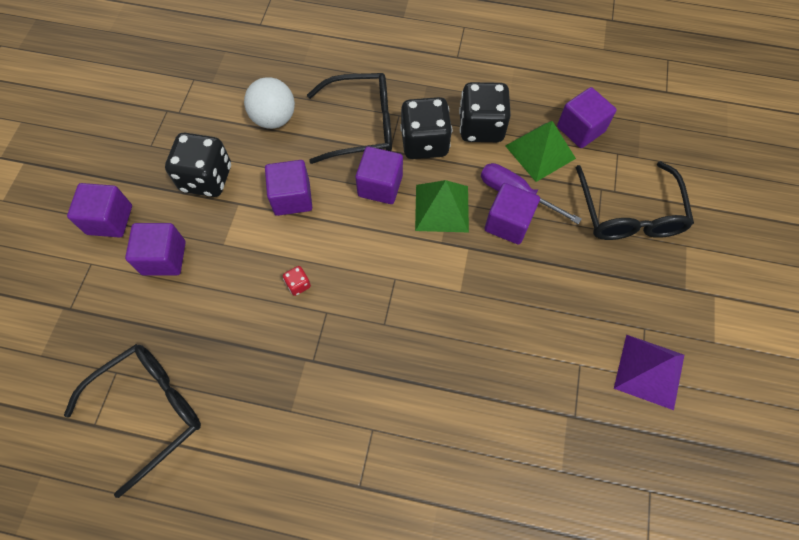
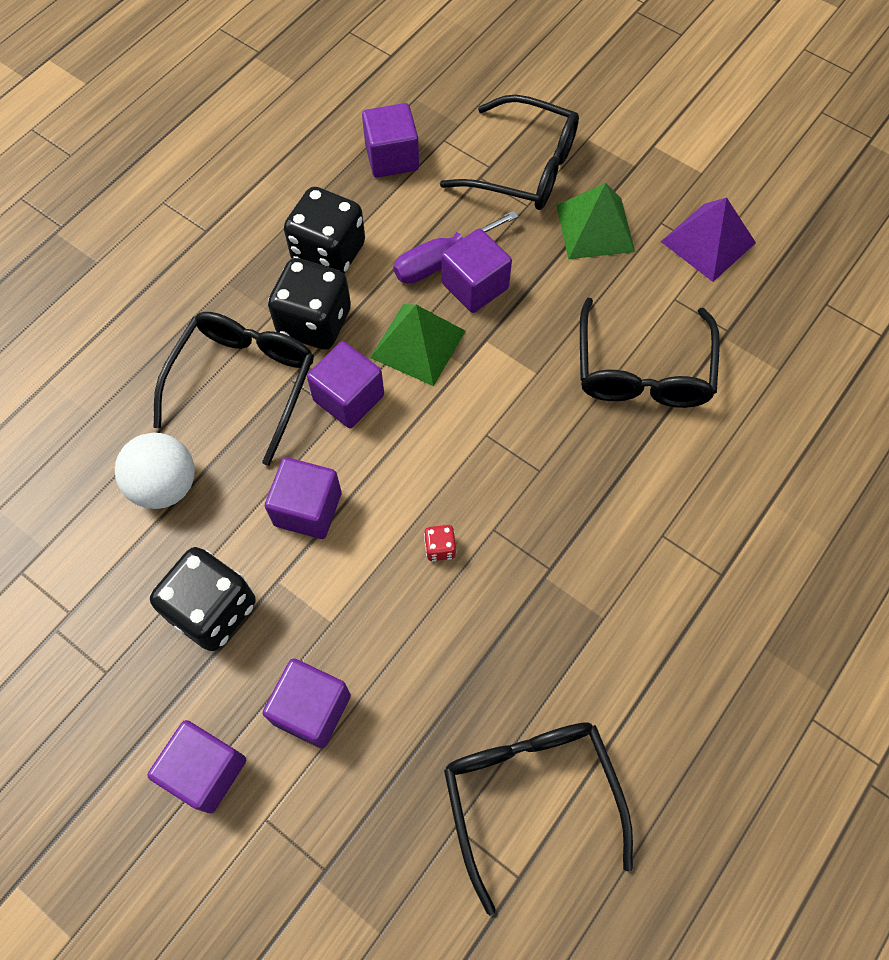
camera: 65 degrees left, 0 degrees up
green pyramid [505,121,576,182] -> green pyramid moved to [556,183,635,259]
none -> black glasses [580,298,720,408]

